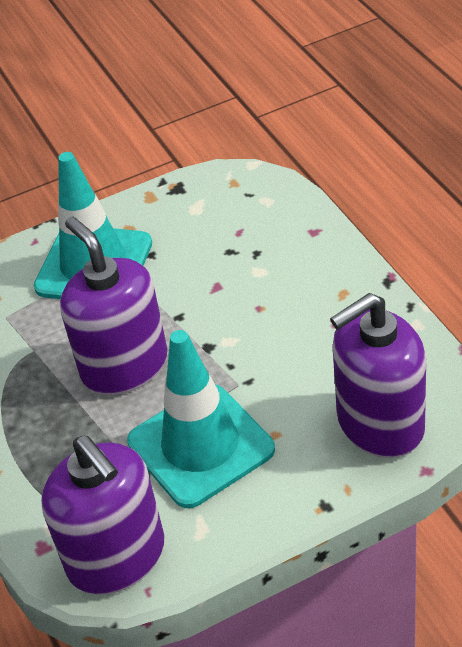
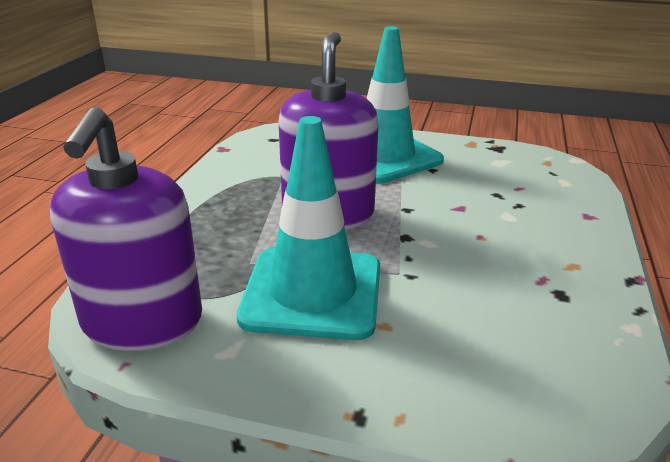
camera: 35 degrees right, 15 degrees down
purple soap dispenser [330,293,426,458] -> none

